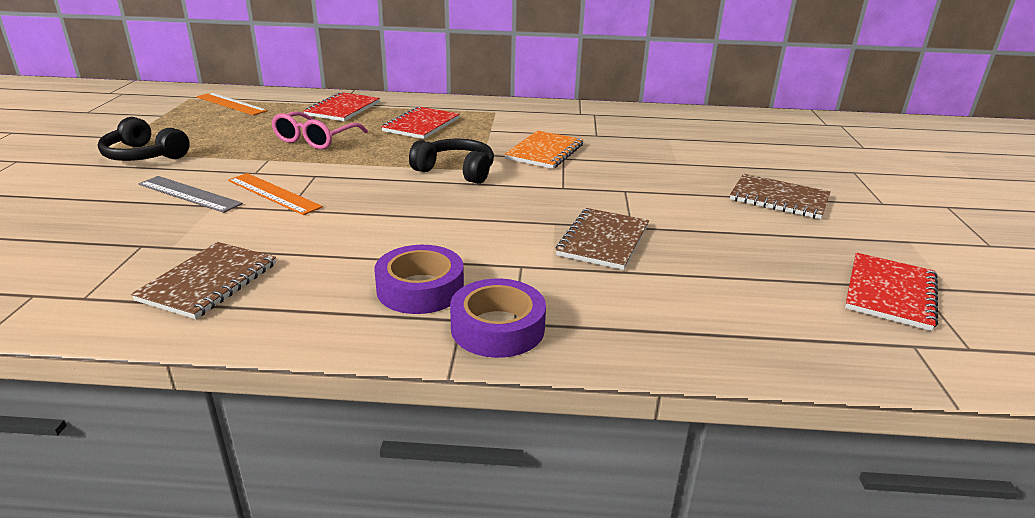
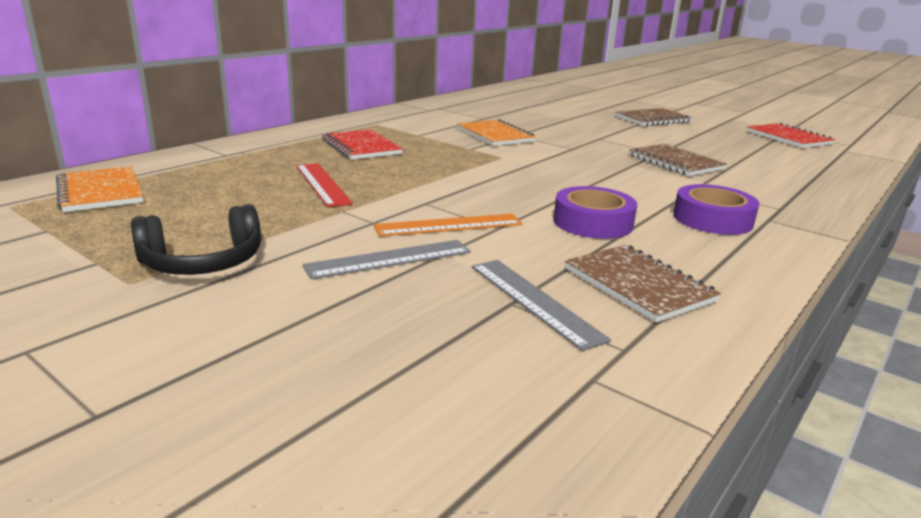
camera: 55 degrees left, 5 degrees down
orange ruler [197,93,268,115] -> orange notebook [56,166,144,212]
pink glasses [271,111,368,150] -> red ruler [296,163,353,207]
red notebook [303,92,380,121] -> none
black headphones [409,138,494,184] -> none
purple tape [450,279,546,358] -> purple tape moved to [553,186,637,239]
none -> grey ruler [472,260,611,351]

